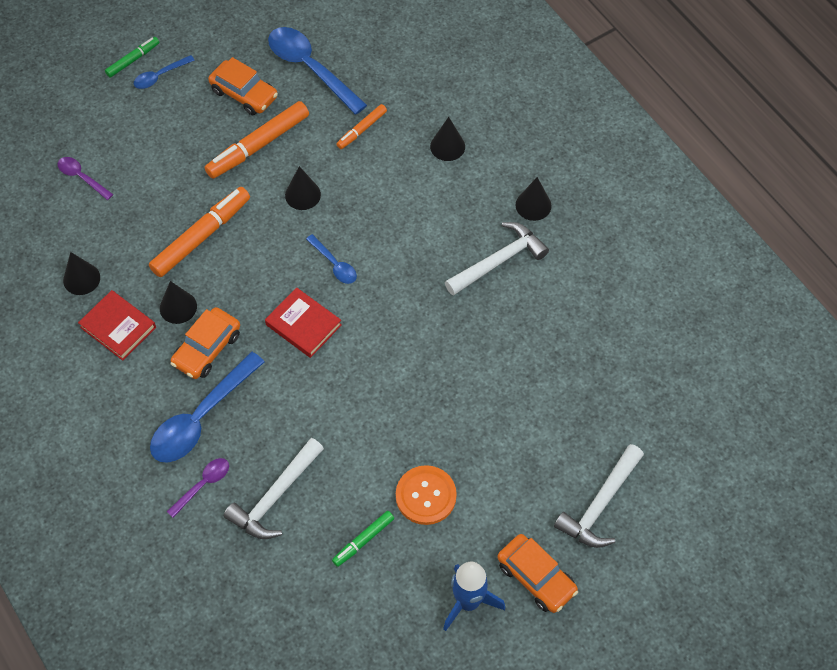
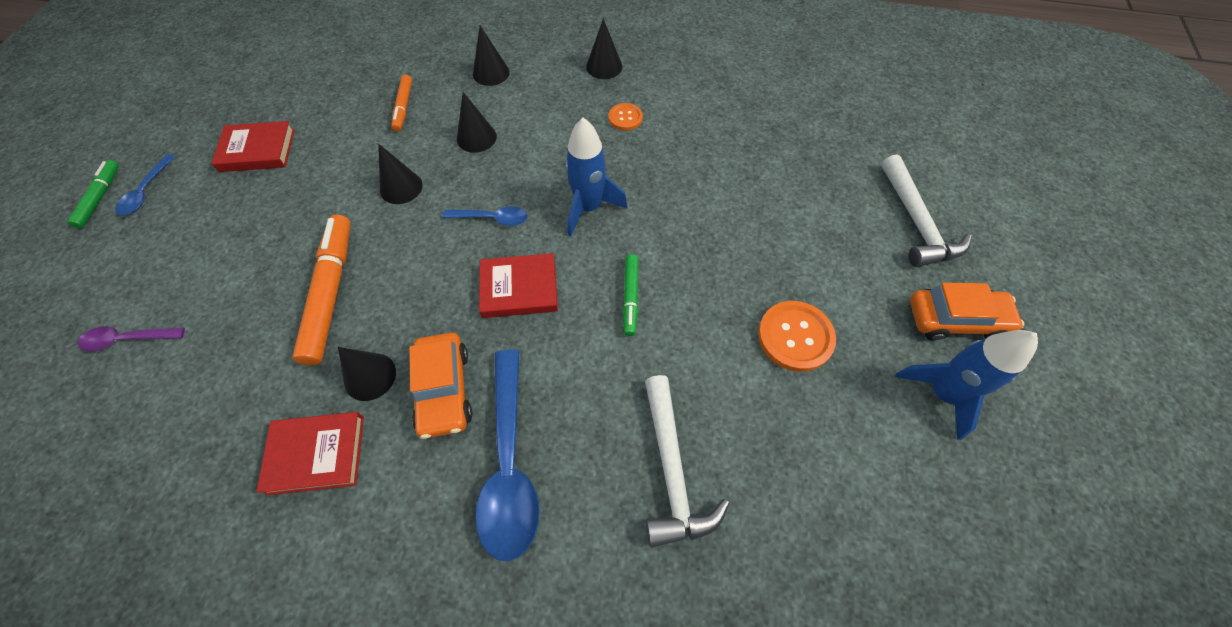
camera: 45 degrees left, 0 degrees up
black cone [63,252,100,295] -> black cone moved to [457,92,497,153]
purple spoon [167,458,229,518] -> none
orange marker [205,101,309,179] -> none
orange car [208,57,278,115] -> red book [211,121,295,172]
blue spoon [268,27,367,115] -> none
green marker [332,511,394,567] -> green marker moved to [623,254,638,336]
white hammer [445,222,549,296] -> orange button [608,103,643,130]
none -> blue rocket [565,117,628,236]

